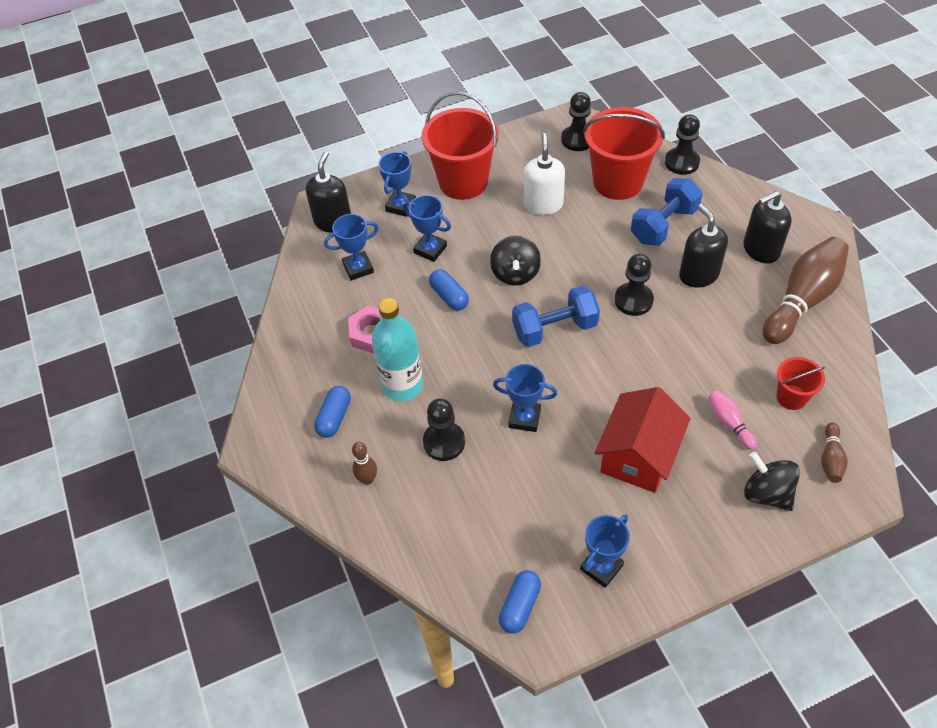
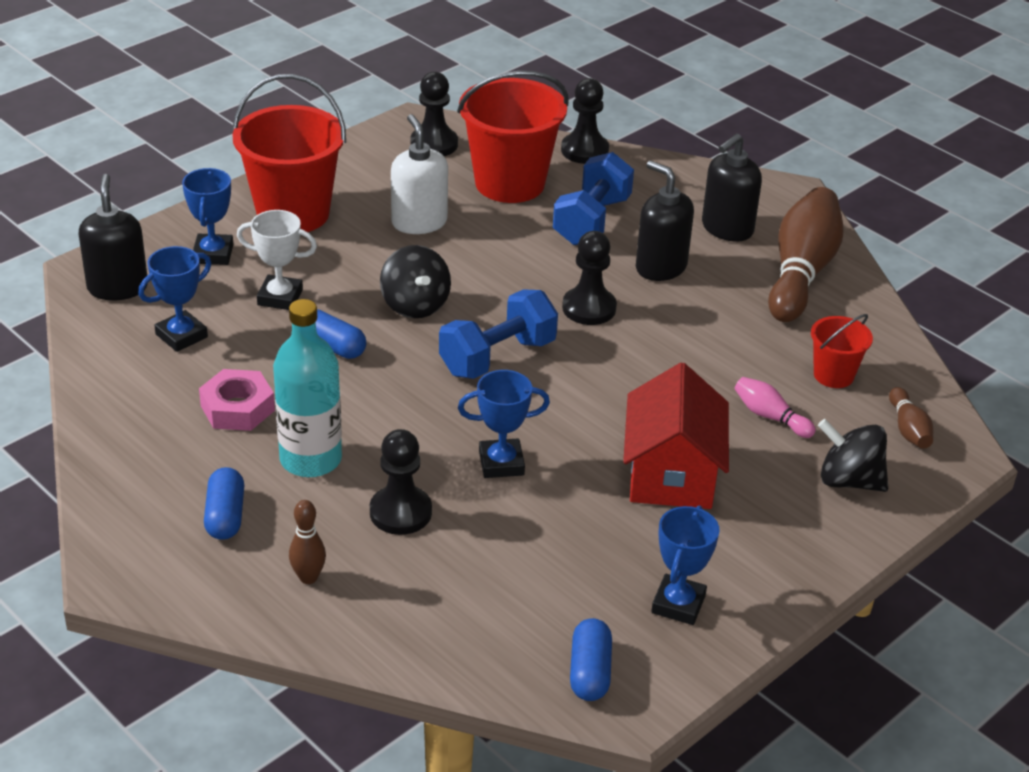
camera: 25 degrees left, 15 degrees down
blue trophy [403,195,451,262] -> white trophy [237,210,317,310]

